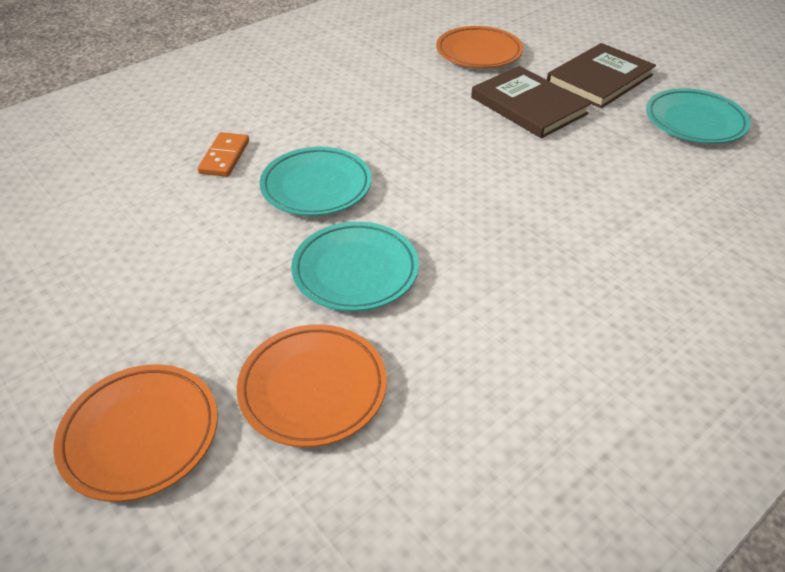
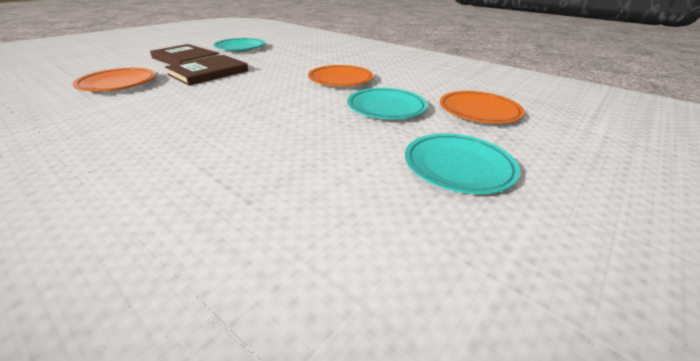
camera: 100 degrees left, 10 degrees down
orange plate [53,364,218,502] -> orange plate moved to [308,65,374,86]
orange domino [197,132,249,177] -> none
turquoise plate [260,147,372,216] -> turquoise plate moved to [405,133,520,194]

